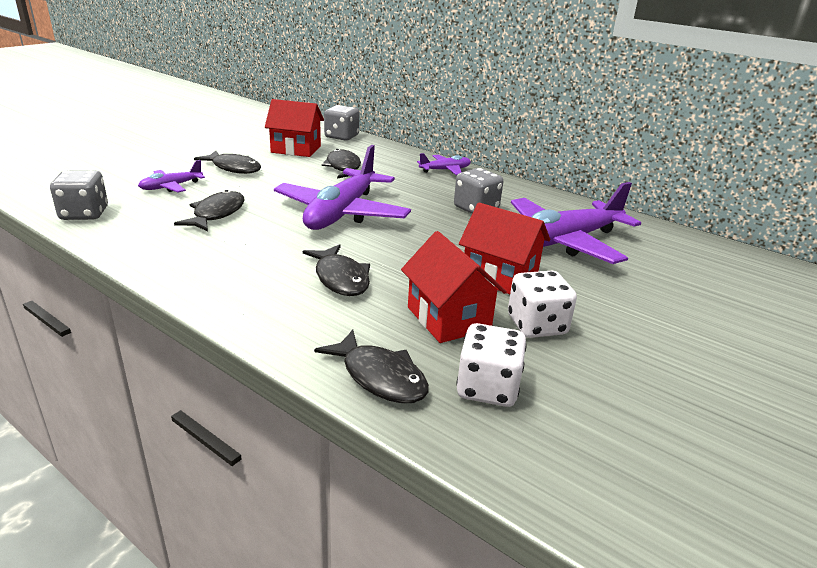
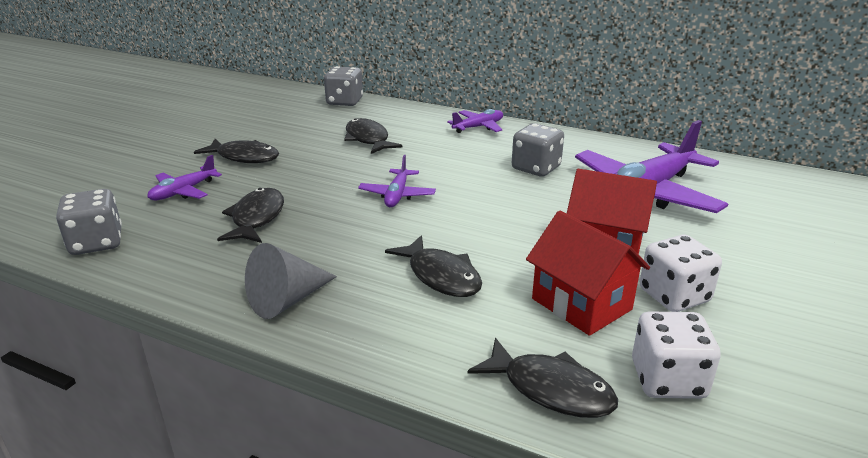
camera: 10 degrees left, 0 degrees up
red house [265,99,324,157] -> none
purple plane [274,145,411,230] -> purple plane [358,155,436,207], size x0.48
none -> grey cone [245,243,337,319]

